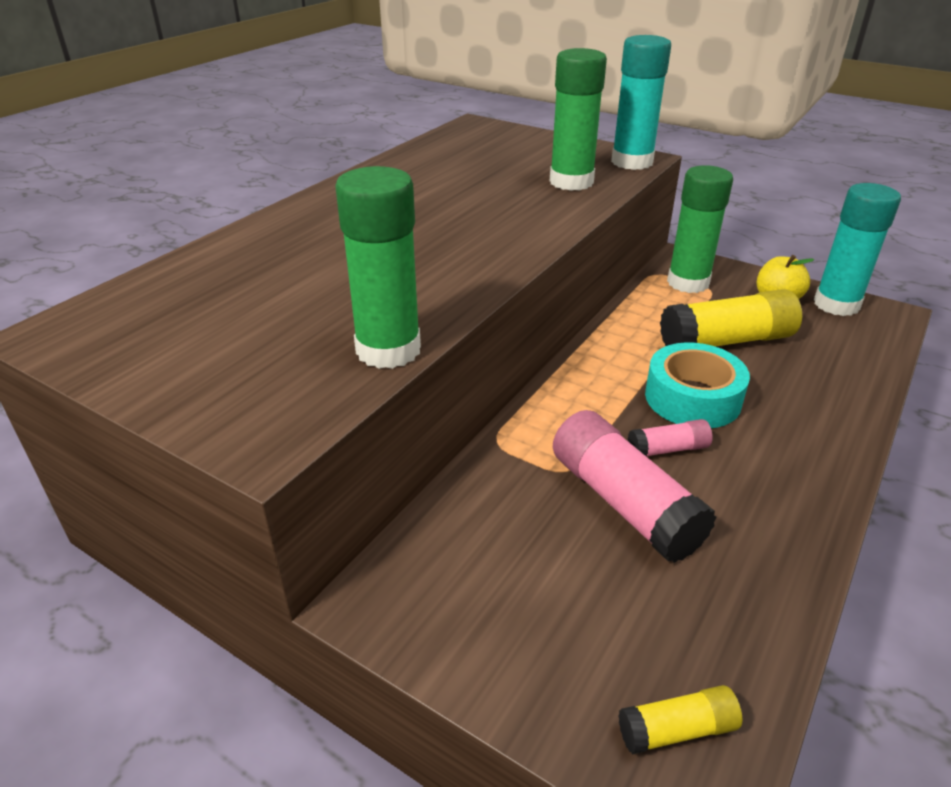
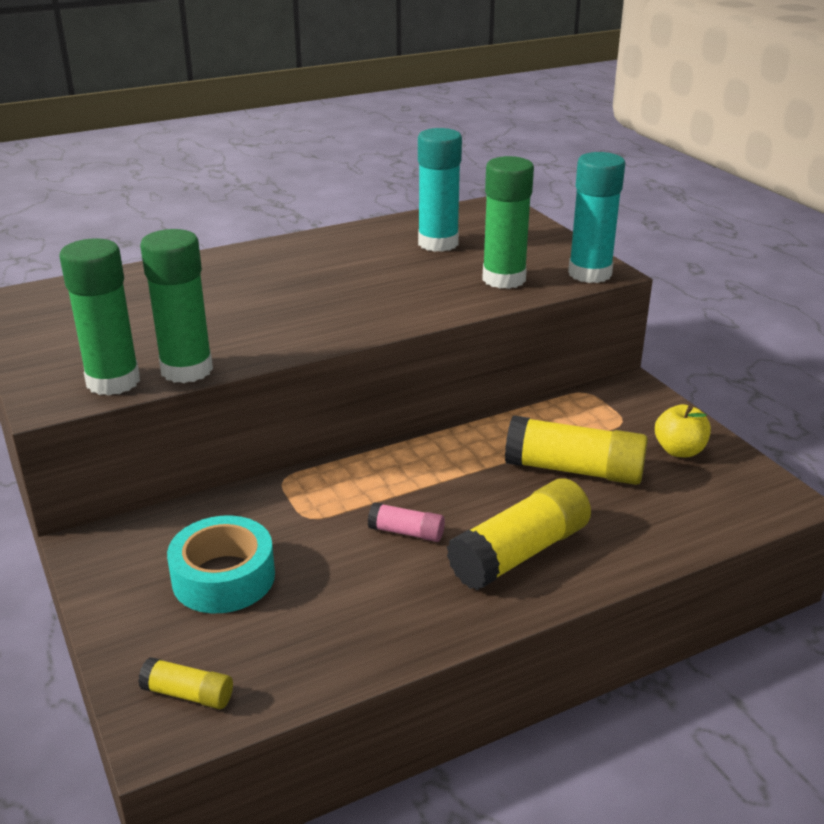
camera: 30 degrees right, 5 degrees down
pink glue stick [553,410,716,563] -> none
turquoise tape [645,342,750,428] -> turquoise tape moved to [167,516,275,613]
green glue stick [667,165,733,293] -> green glue stick moved to [59,238,140,396]
turquoise glue stick [814,183,901,316] -> turquoise glue stick moved to [418,128,462,252]
none -> yellow glue stick [447,479,591,590]

